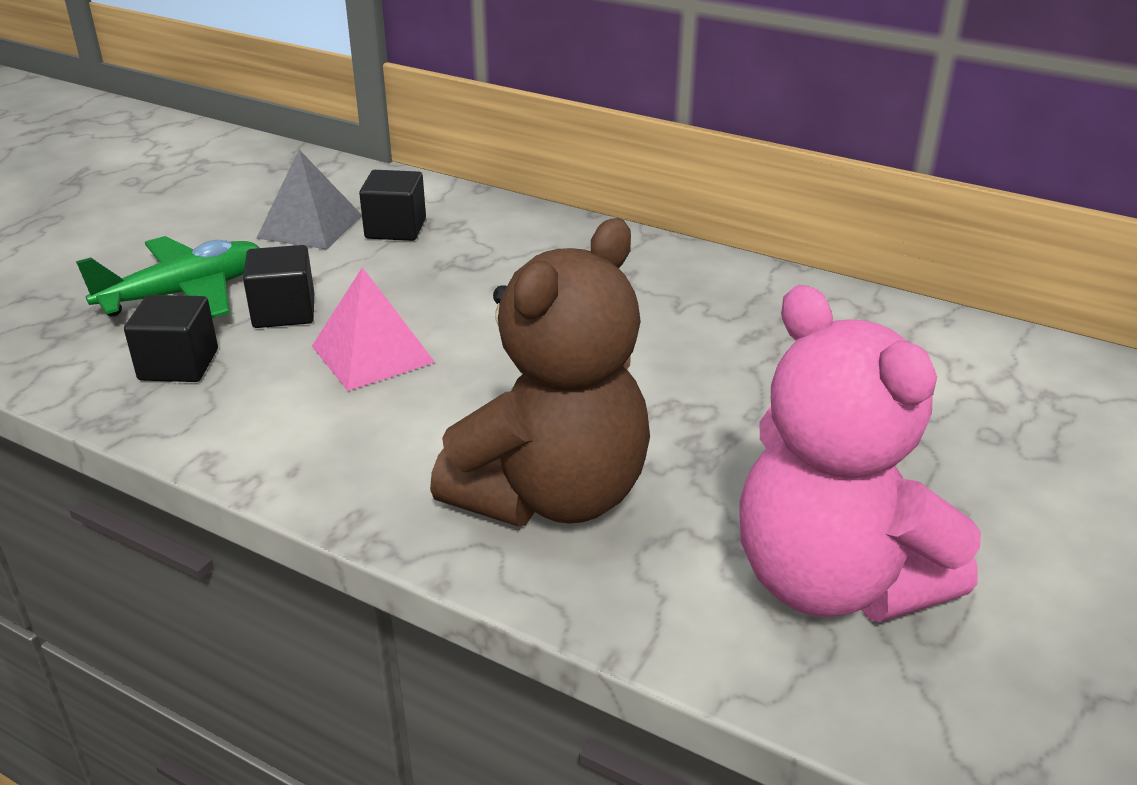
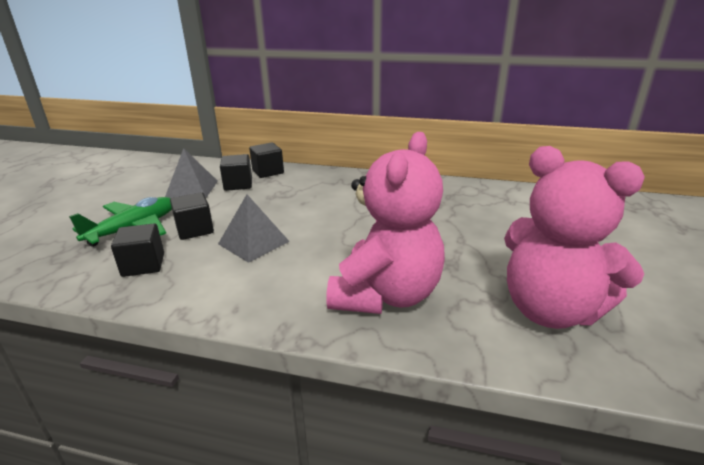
camera: 15 degrees left, 5 degrees down
pink pyramid [312,267,435,391] -> grey pyramid [218,194,290,263]
brown teddy bear [430,218,650,527] -> pink teddy bear [326,132,445,314]
none -> black cube [249,142,284,178]

